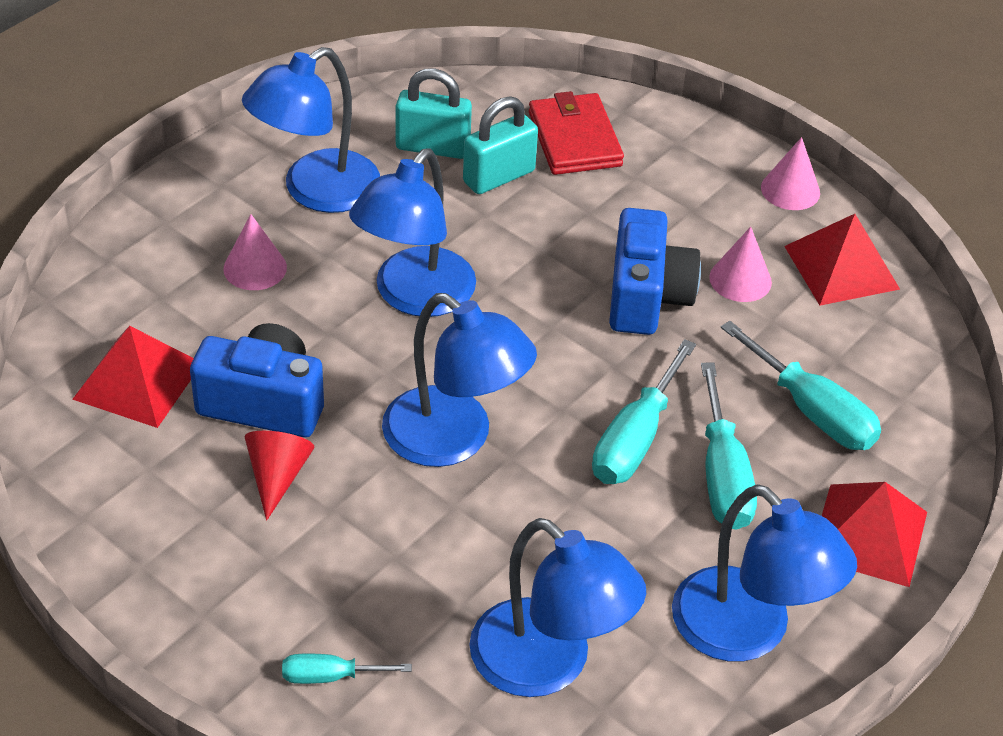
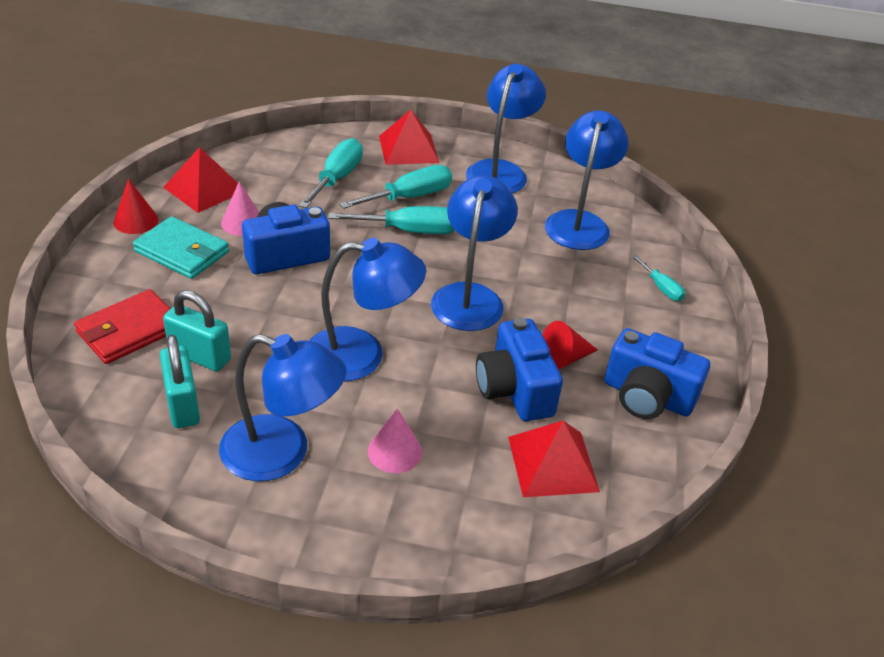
camera: 120 degrees left, 5 degrees down
pink cone [761,137,820,210] -> red cone [114,179,158,234]
none -> turquoise wallet [133,216,229,279]
none -> blue camera [605,328,710,419]

